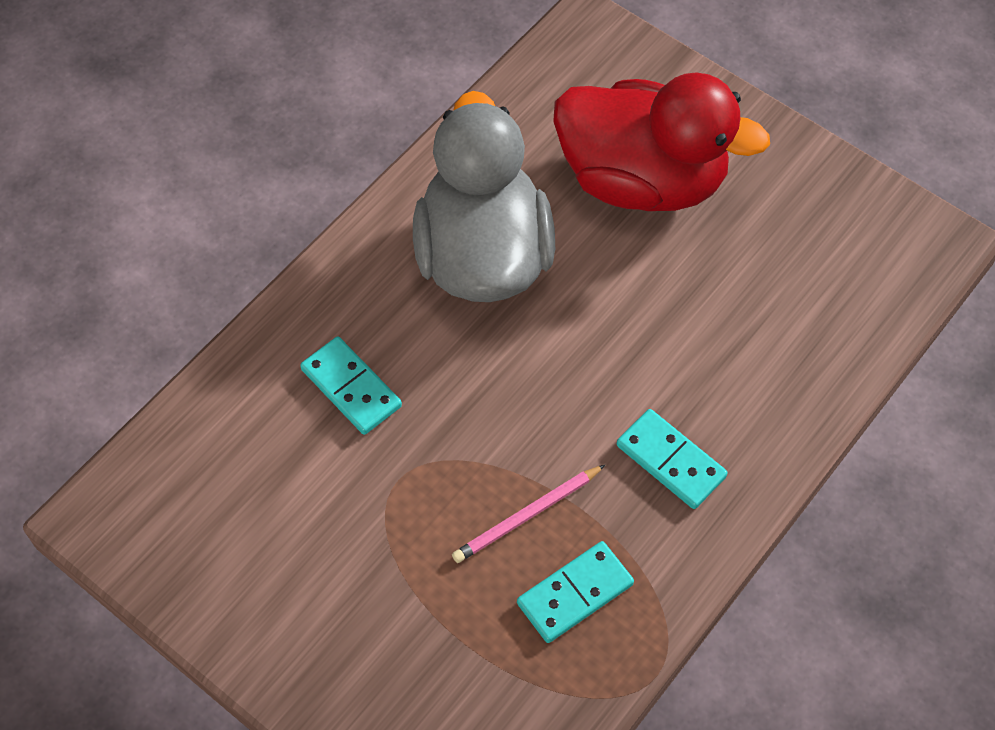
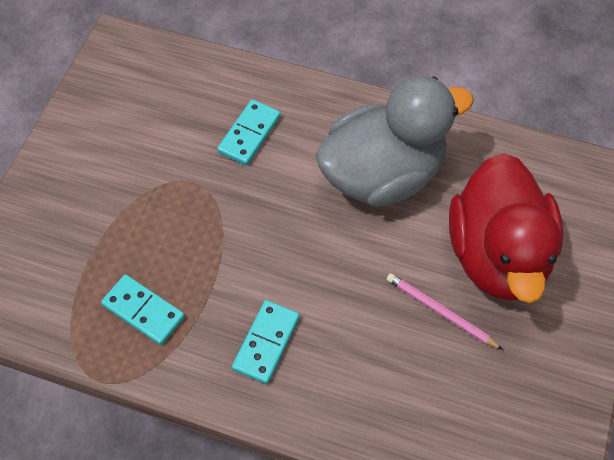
camera: 70 degrees right, 0 degrees up
pink pencil [452,465,605,563] -> pink pencil moved to [387,273,503,350]

